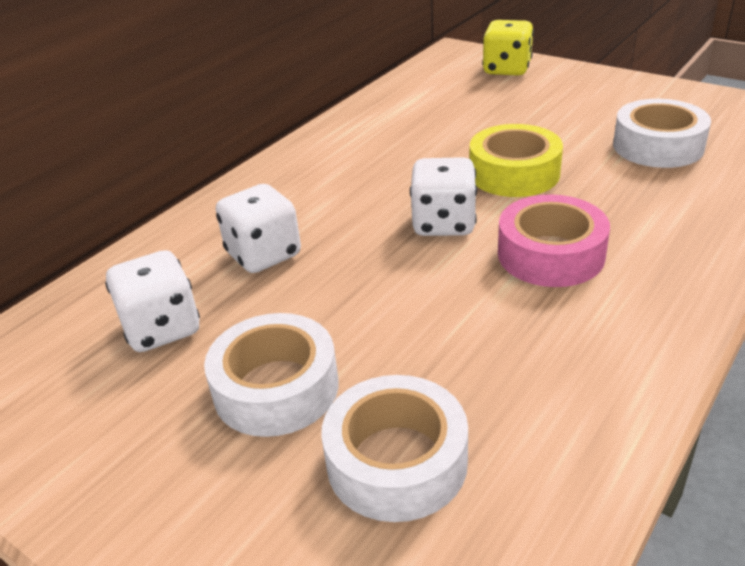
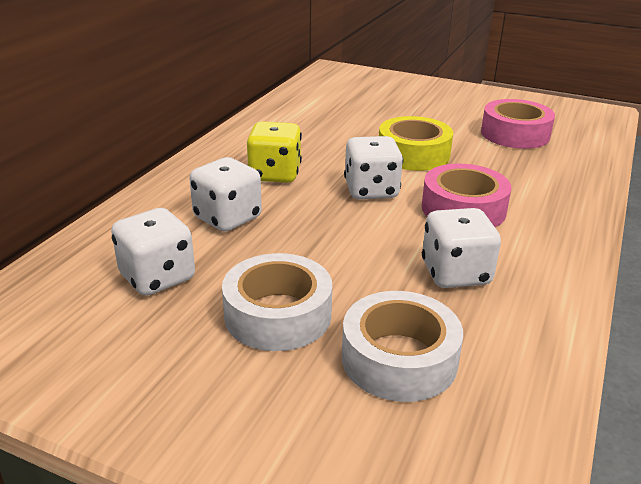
camera: 15 degrees left, 5 degrees down
yellow dice [482,20,534,76] -> yellow dice moved to [247,122,302,183]
white tape [613,99,711,168] -> pink tape [481,99,555,149]
none -> white dice [422,208,501,288]

